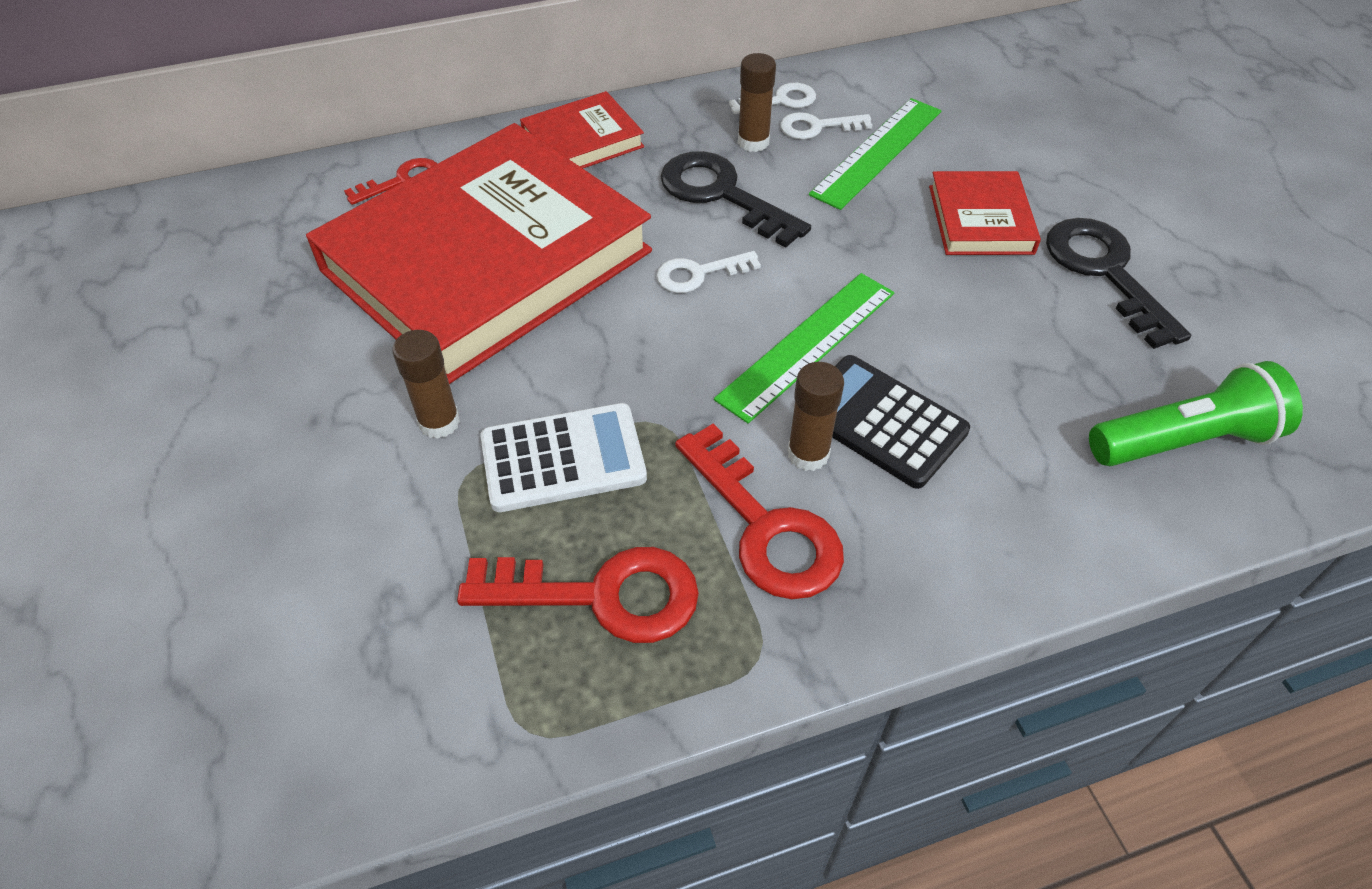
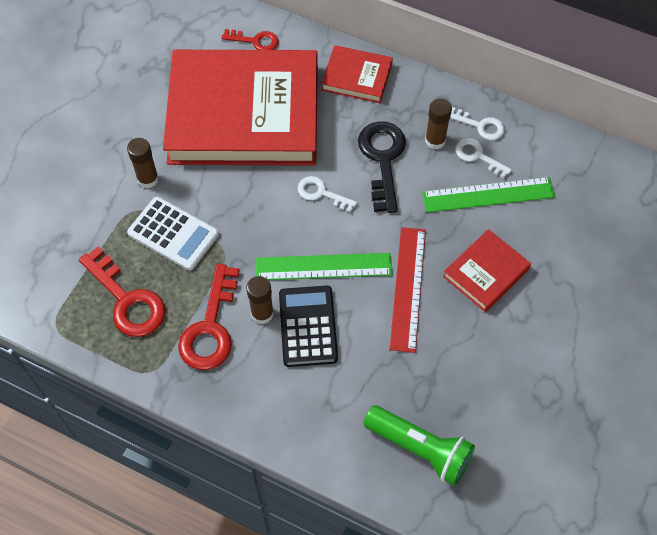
camera: 45 degrees right, 10 degrees up
black key [1046,218,1191,349] -> none
none -> red ruler [390,227,426,353]

